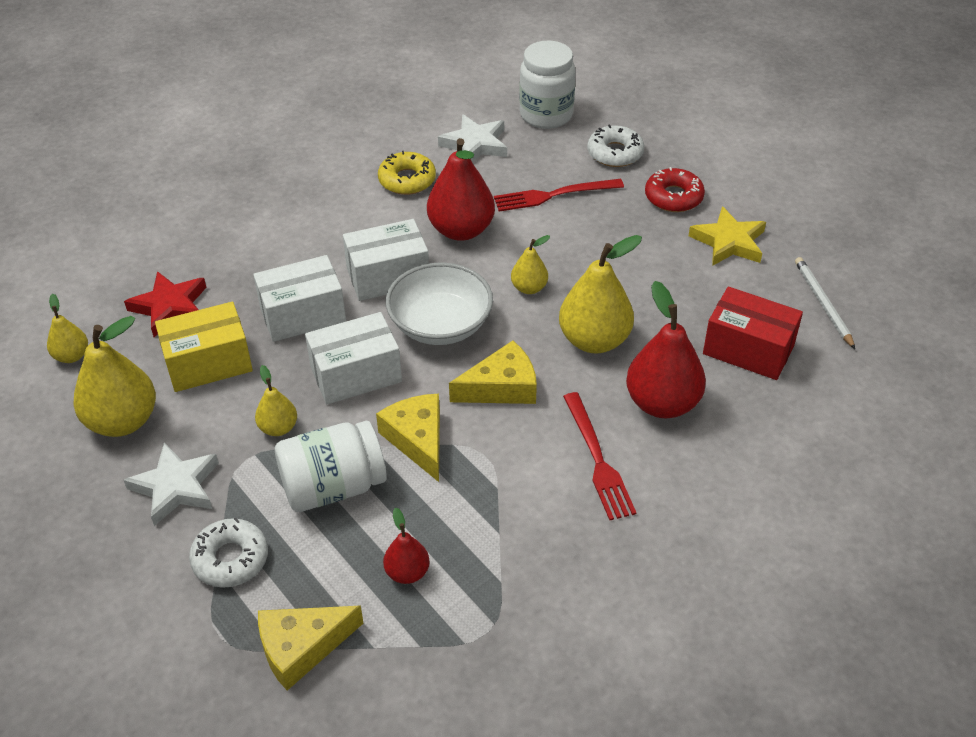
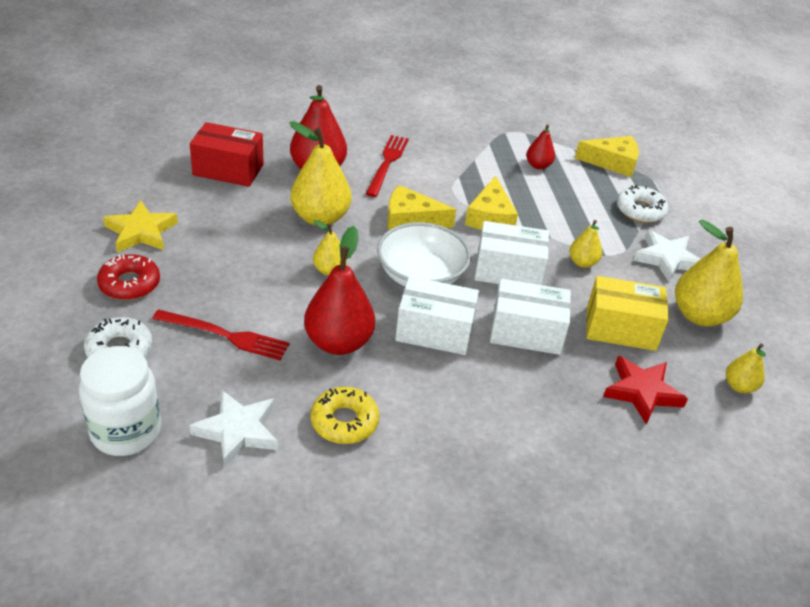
camera: 155 degrees left, 5 degrees down
white jar [275,421,387,512] -> none
red box [703,287,803,380] -> red box turned 45 degrees counterclockwise [190,122,263,187]
white pencil [795,257,855,349] -> none

